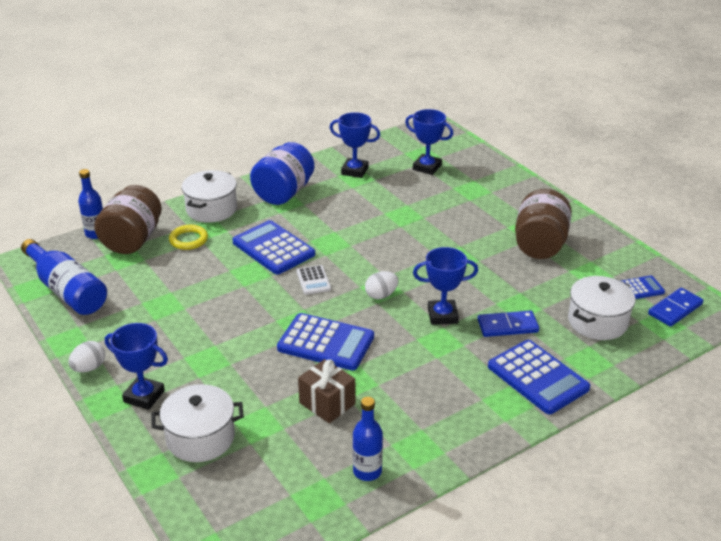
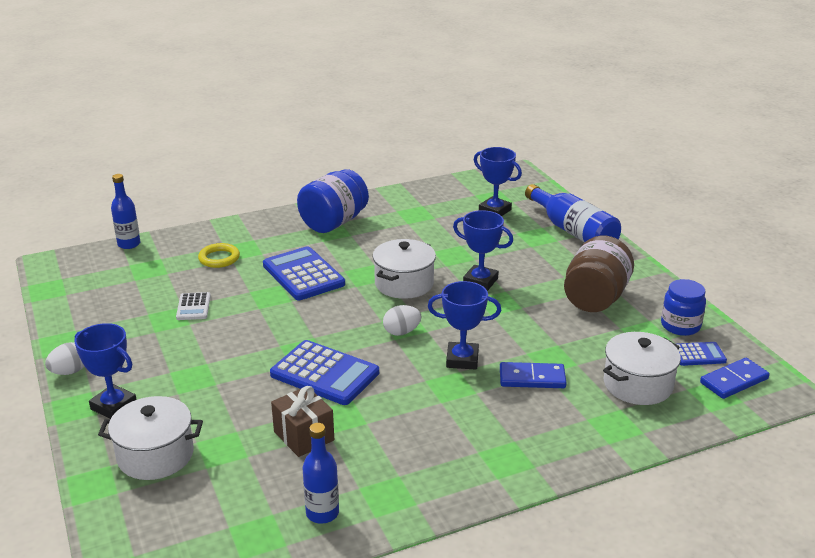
camera: 10 degrees right, 5 degrees down
blue bottle [21,239,107,315] -> blue bottle moved to [525,184,621,243]
brown jar [94,185,162,254] -> none
white pot [182,170,237,223] -> white pot moved to [373,239,436,299]
white calculator [296,265,331,295] -> white calculator moved to [176,292,211,320]
blue trophy [330,112,380,178] -> blue trophy moved to [453,210,513,291]
blue calculator [488,340,590,414] -> none
none -> blue jar [661,279,706,336]

